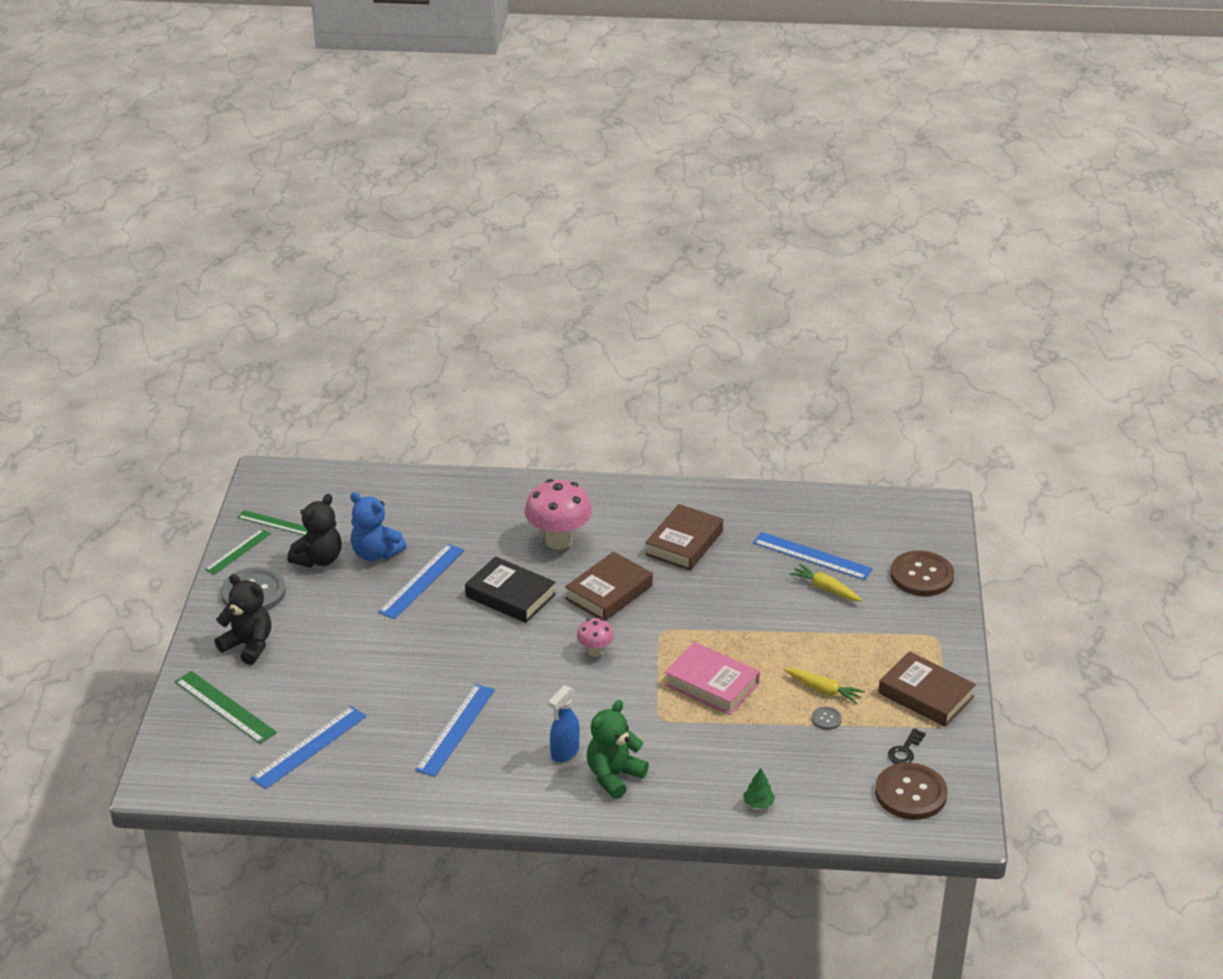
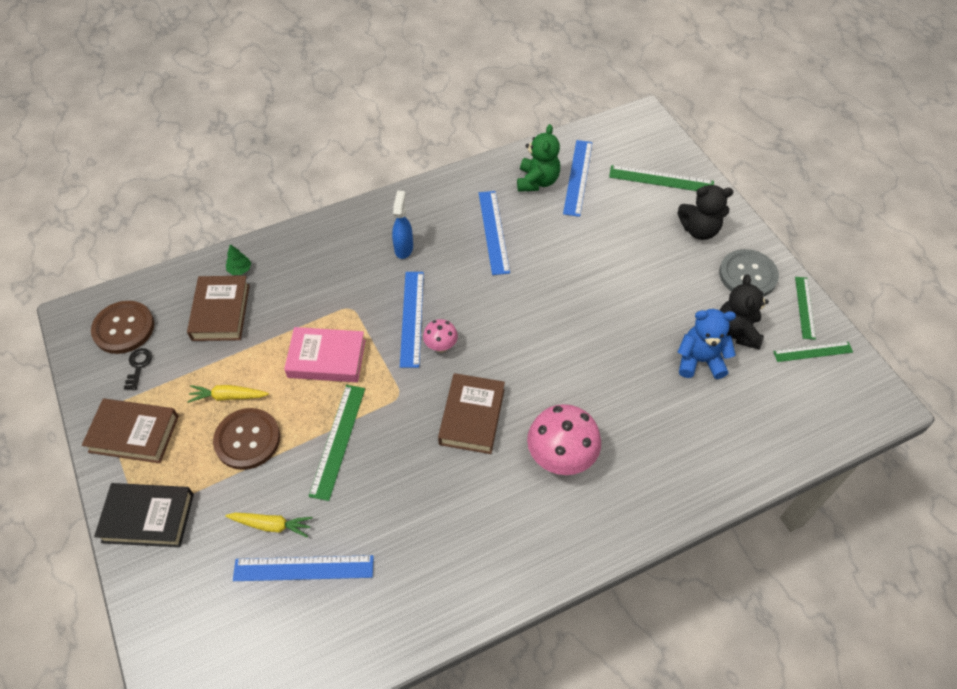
camera: 150 degrees right, 20 degrees up
blue ruler [378,544,464,619] -> blue ruler moved to [400,272,424,368]
black book [465,556,556,623] -> black book moved to [94,483,194,547]
green teddy bear [587,700,649,799] -> green teddy bear moved to [517,124,560,192]
brown book [645,504,723,570] -> brown book moved to [187,276,250,341]
grey button [811,707,842,730] -> none
brown button [890,551,954,596] -> brown button moved to [213,408,280,470]
none -> green ruler [309,385,365,501]

